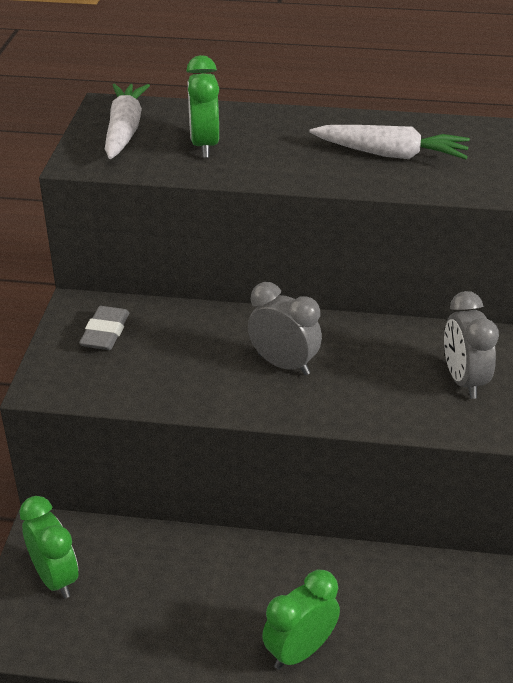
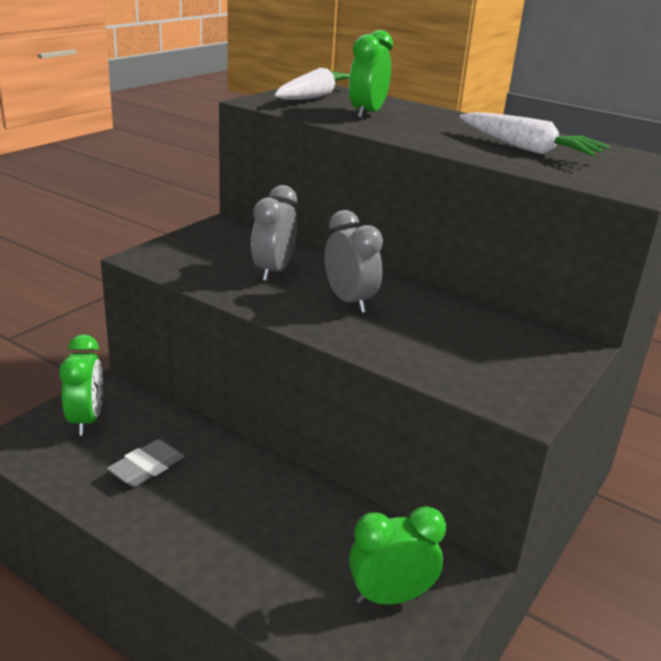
camera: 25 degrees right, 10 degrees down
grey eraser [79,306,129,350] -> grey eraser moved to [107,439,185,487]
green clock [262,570,340,670] -> green clock moved to [349,506,446,605]
grey clock [444,291,499,399] -> grey clock moved to [251,185,297,281]

